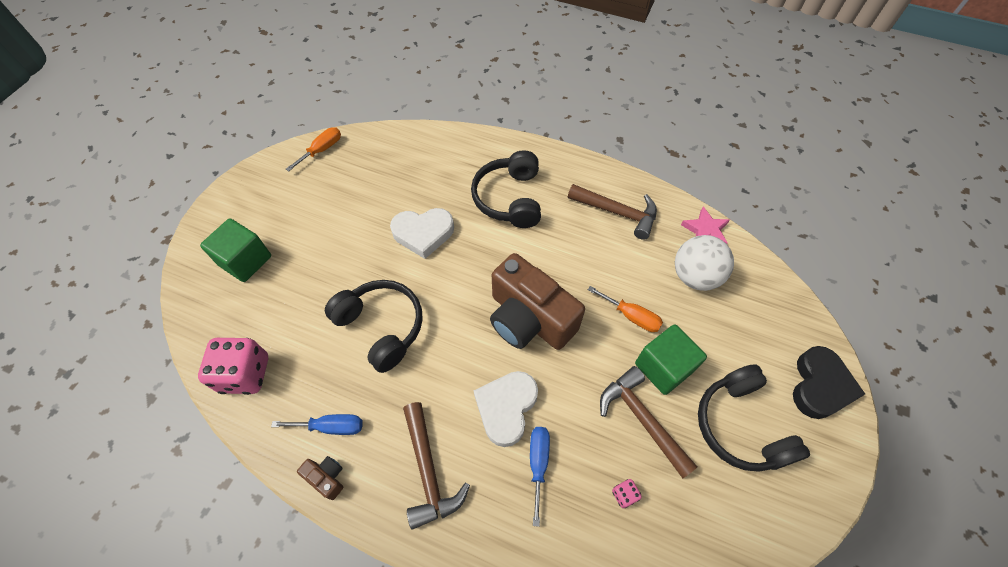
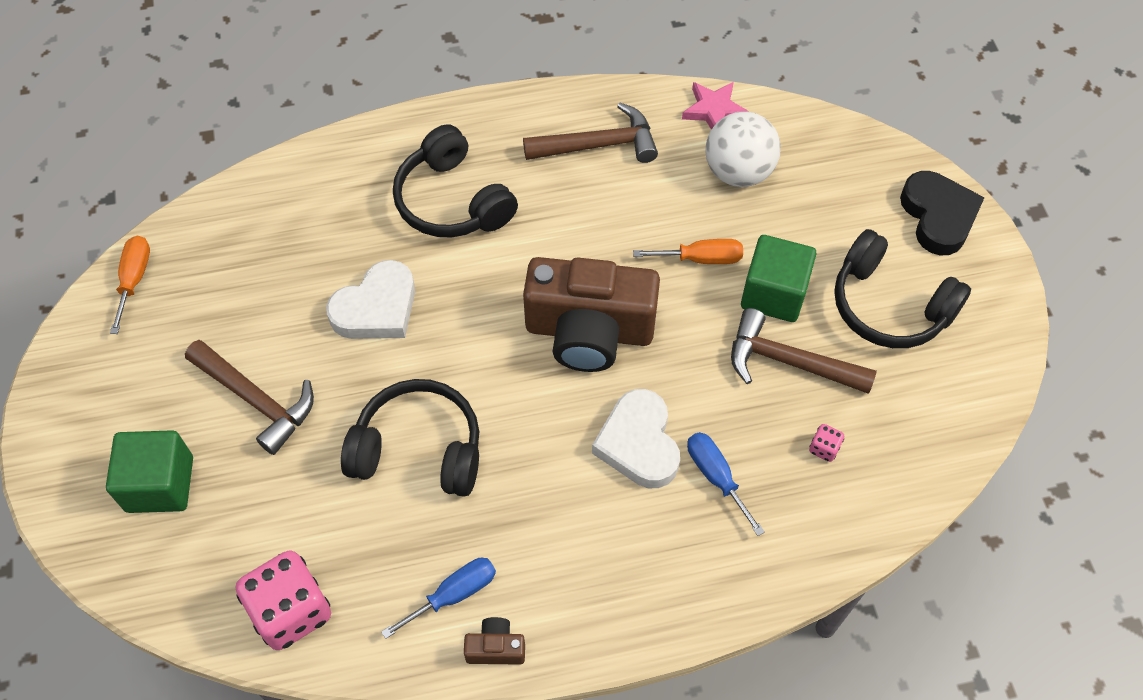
camera: 35 degrees left, 0 degrees up
brown hammer [403,402,470,530] -> brown hammer moved to [185,340,314,455]

